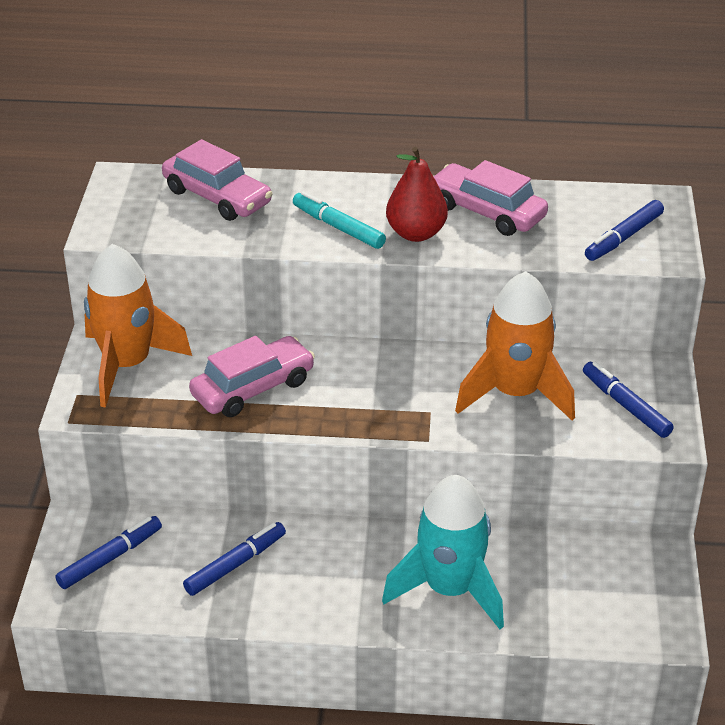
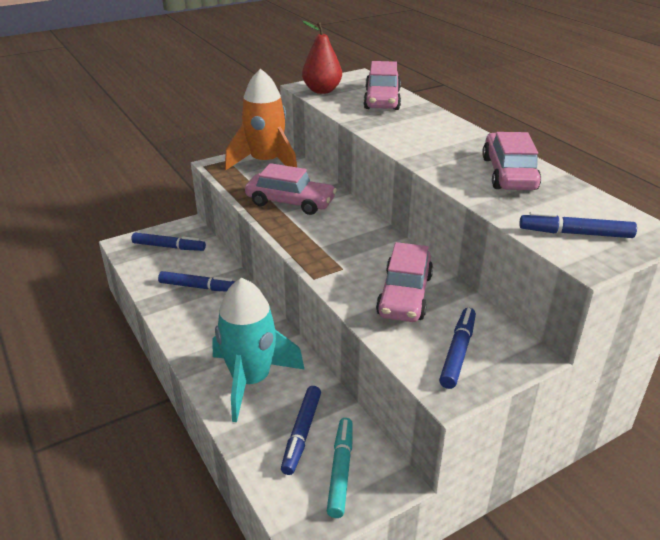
camera: 55 degrees right, 5 degrees down
turquoise marker [293,191,386,249] -> turquoise marker moved to [327,418,353,518]
red pear [386,147,448,242] -> red pear moved to [302,21,342,94]
orange rocket [455,271,575,421] -> pink car [376,242,433,322]
none -> blue marker [281,386,321,475]

